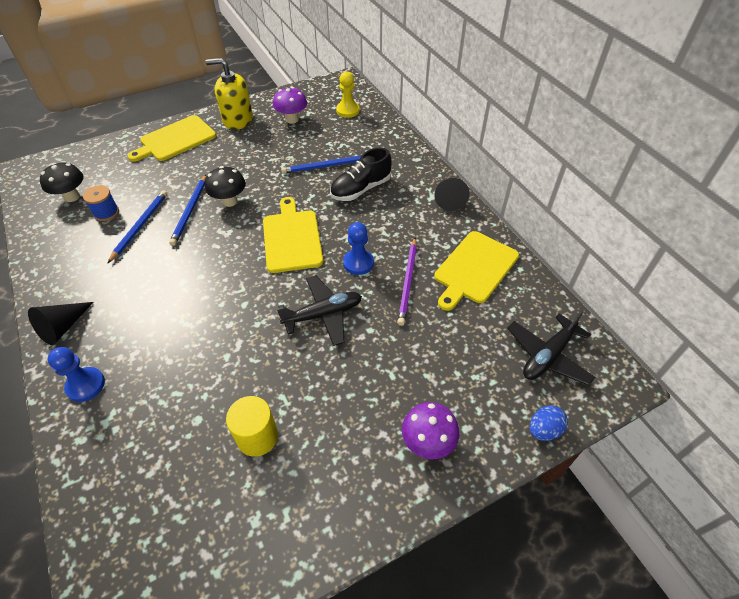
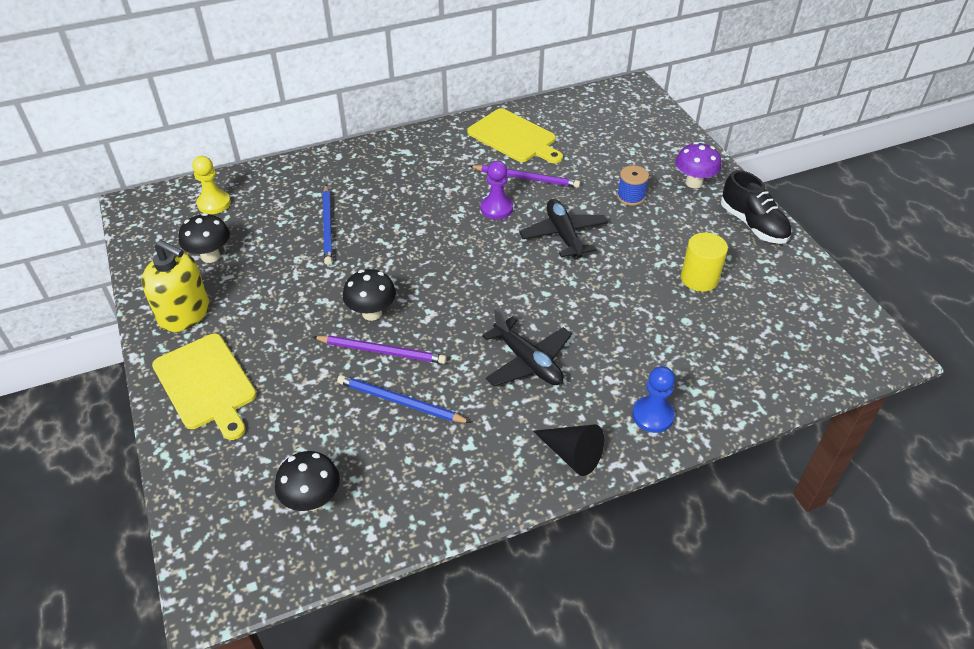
camera: 85 degrees left, 5 degrees down
blue spool [83,185,119,221] -> blue spool moved to [617,165,649,206]
blue pencil [169,175,206,246] -> purple pencil [313,335,447,364]
yellow soap dispenser [206,58,253,130] -> yellow soap dispenser turned 75 degrees counterclockwise [142,240,209,332]
yellow cutting board [263,197,323,273] -> none
purple mushroom [273,87,307,124] -> black mushroom [179,213,230,263]
black shoe [330,147,392,201] -> black shoe moved to [721,170,792,244]
blue pawn [343,222,374,275] -> purple pawn [481,161,513,219]
black cone [434,178,470,211] -> none
black plane [507,310,595,386] -> black plane moved to [482,308,572,387]
blue egg [530,406,568,441] -> none

